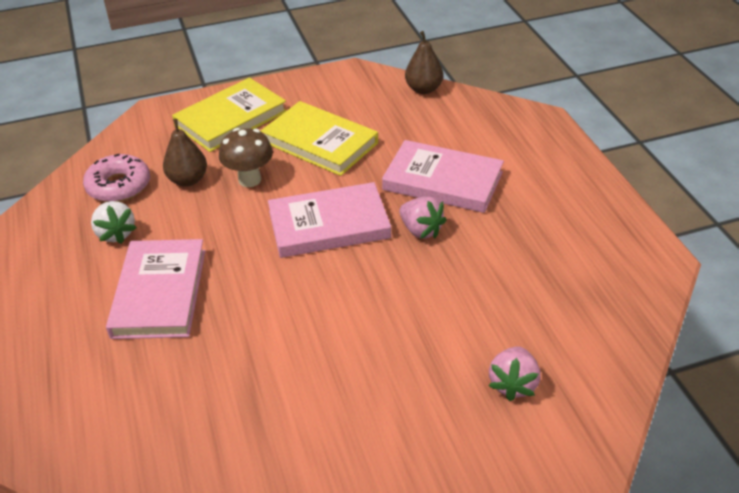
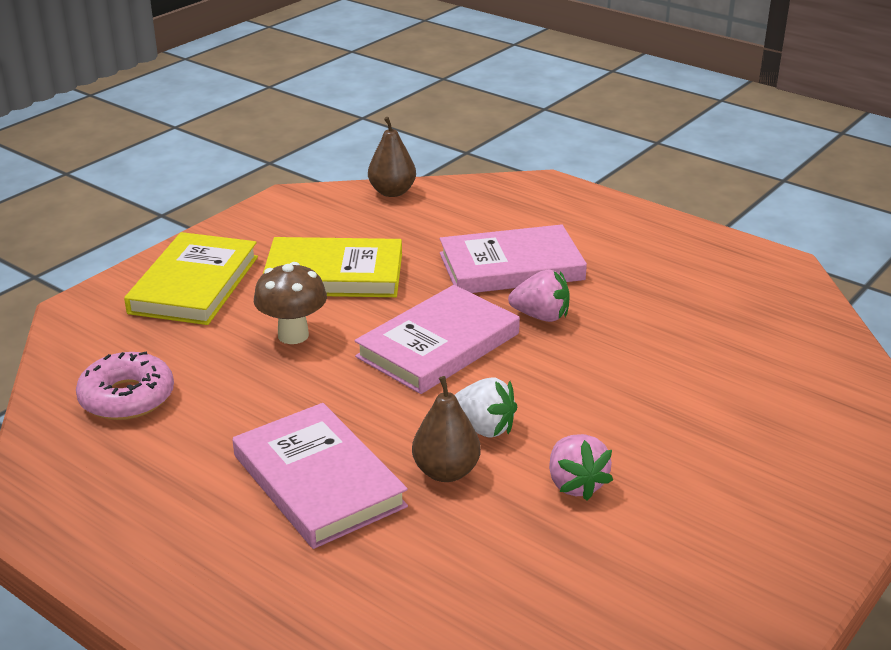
camera: 35 degrees left, 10 degrees down
white strawberry [91,201,137,244] -> white strawberry moved to [455,377,517,438]
brown pear [163,119,207,186] -> brown pear moved to [412,376,481,482]
pink strawberry [489,346,541,401] -> pink strawberry moved to [549,434,613,501]

